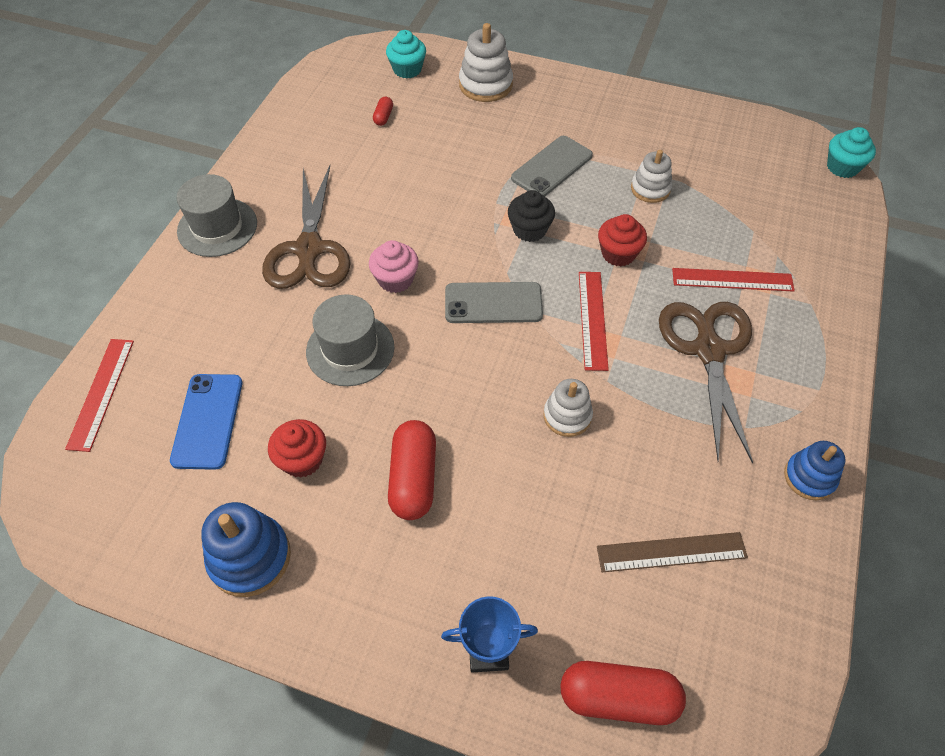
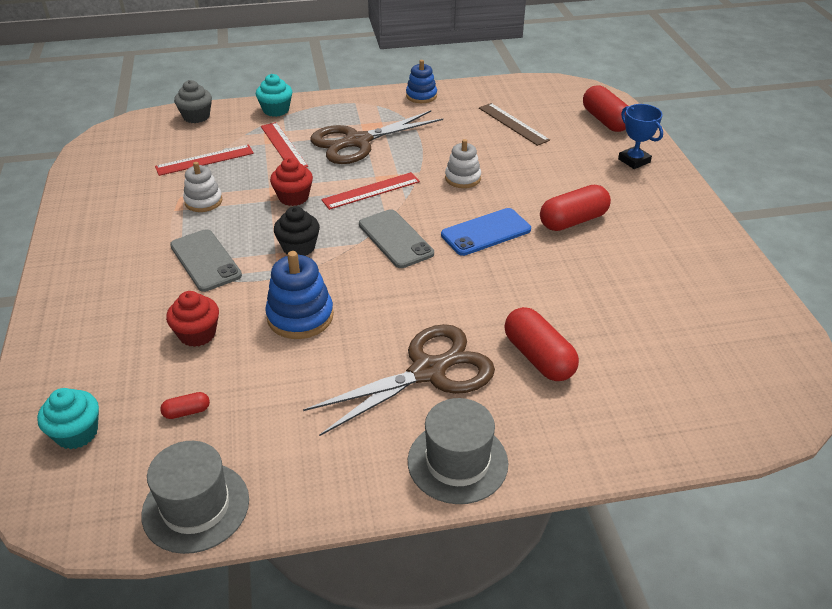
camera: 120 degrees left, 15 degrees down
red ruler [65,339,134,452] -> red ruler moved to [155,144,254,176]
blue phone [170,374,242,470] -> blue phone moved to [441,208,531,256]
blue stacking toy [201,502,291,597] -> blue stacking toy moved to [265,251,334,339]
red cupcake [268,419,326,478] -> red cupcake moved to [166,291,219,347]
grey hat [306,294,394,386] -> grey hat moved to [141,441,249,554]
pink cupcake [369,240,419,293] -> none
white stacking toy [459,23,513,102] -> none
grey phone [511,136,593,196] -> grey phone turned 45 degrees clockwise [170,229,242,292]
turquoise cupcake [827,127,876,178] -> turquoise cupcake moved to [256,74,292,117]
none -> grey cupcake [174,80,212,123]
none -> red capsule [504,307,579,381]

